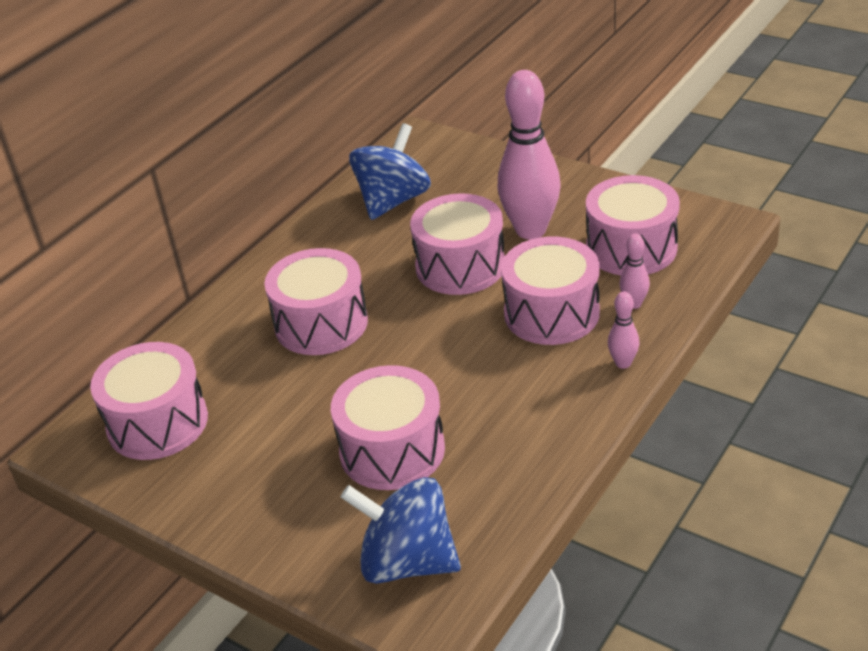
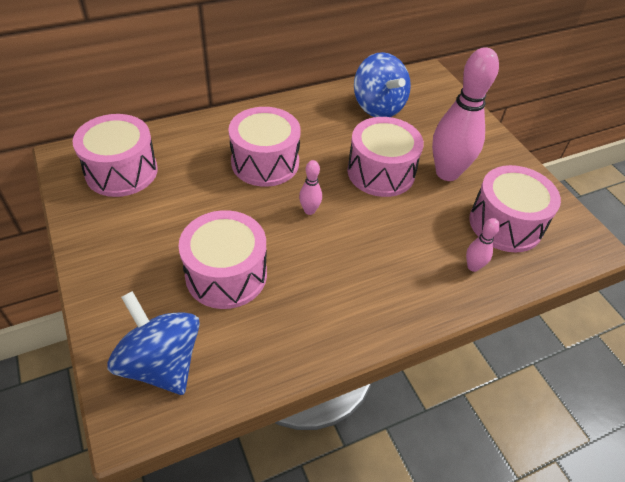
camera: 25 degrees right, 10 degrees up
blue spinning top [349,123,431,220] -> blue spinning top turned 90 degrees clockwise [354,52,411,117]
pink drum [501,236,600,345] -> none
pink bowling pin [608,292,639,369] -> pink bowling pin moved to [299,160,322,215]

